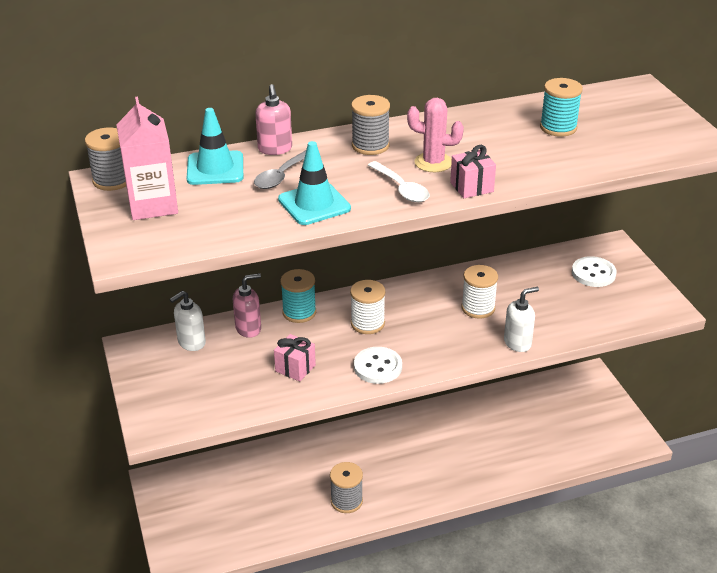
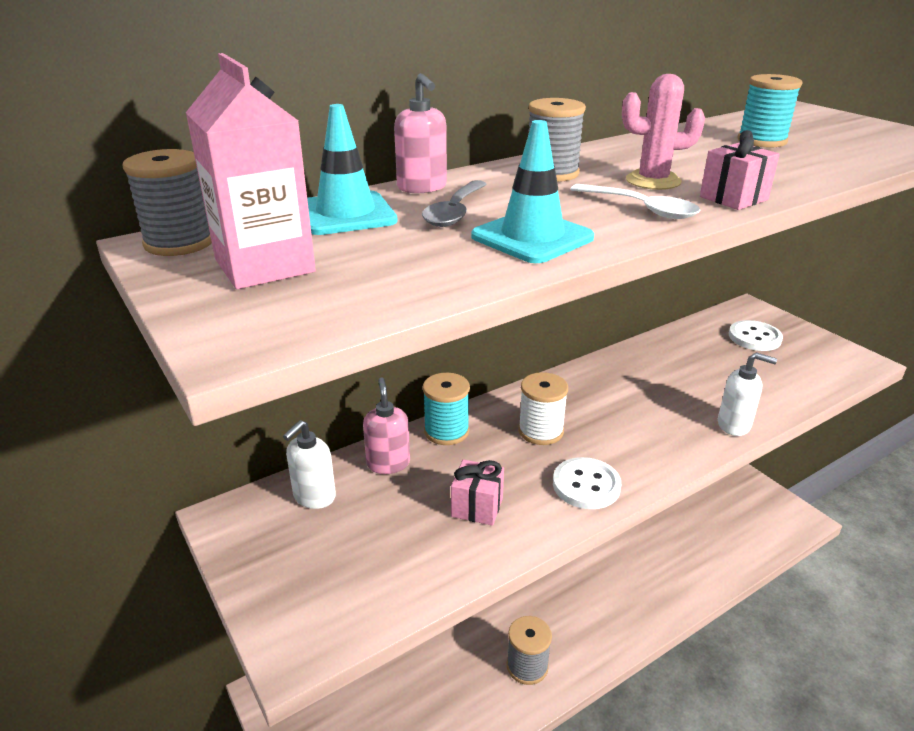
camera: 15 degrees left, 5 degrees down
pink soap dispenser [233,273,261,338] -> pink soap dispenser turned 60 degrees counterclockwise [363,377,410,474]
white spool [461,265,498,319] -> none
white soap dispenser [504,287,539,352] -> white soap dispenser turned 60 degrees clockwise [718,353,777,436]

